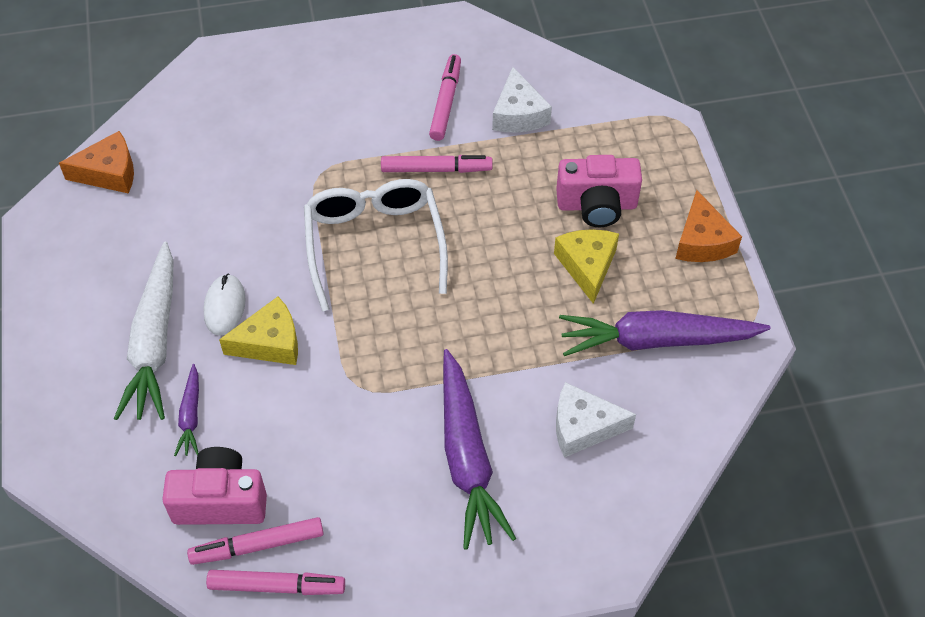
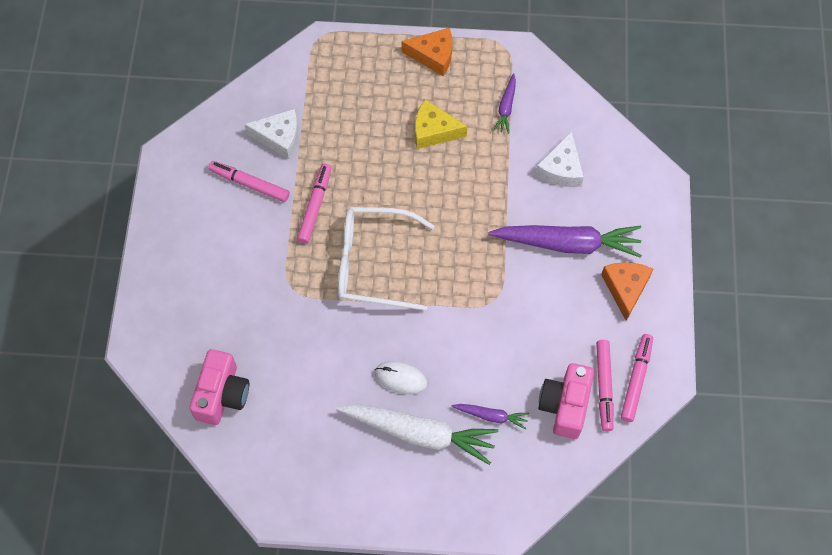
camera: 75 degrees left, 10 degrees up
orange cheese [59,131,134,194] -> orange cheese moved to [601,262,653,321]
yellow cheese [219,297,298,365] -> none
pink camera [556,155,642,227] -> pink camera moved to [189,349,249,425]
purple carrot [559,310,770,356] -> purple carrot [493,73,516,134], size x0.48

